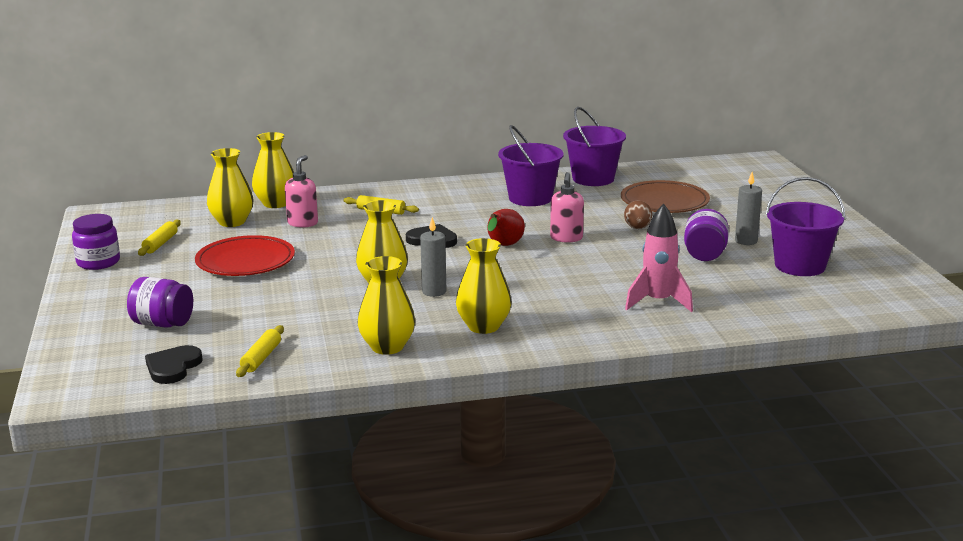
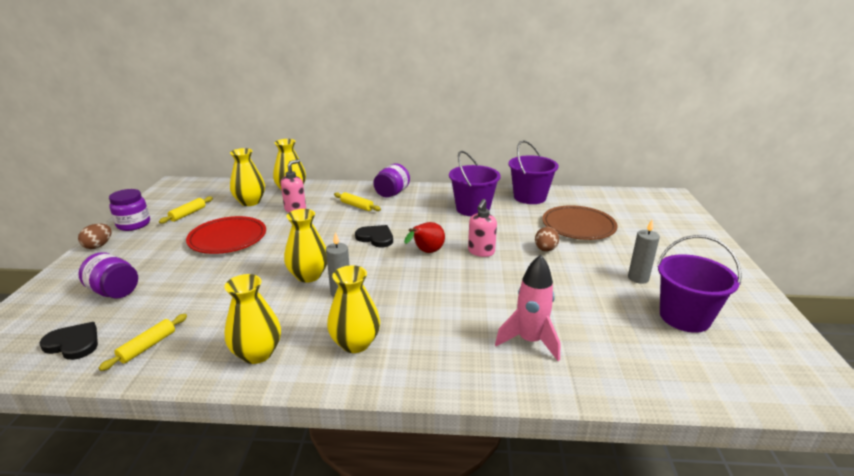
camera: 15 degrees right, 5 degrees up
black heart [145,345,203,384] -> black heart turned 75 degrees clockwise [40,322,98,360]
purple jar [684,209,729,261] -> purple jar moved to [373,163,410,198]
none -> brown egg [78,224,112,249]

